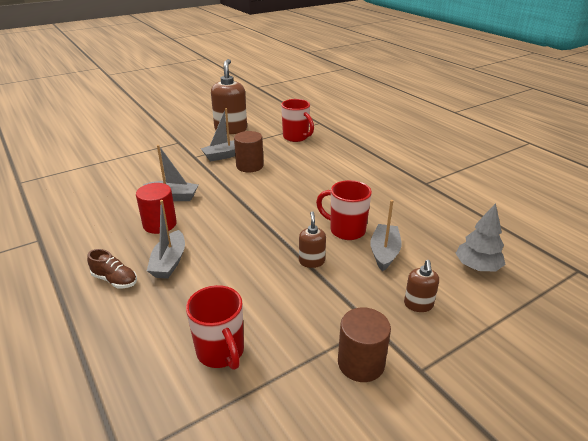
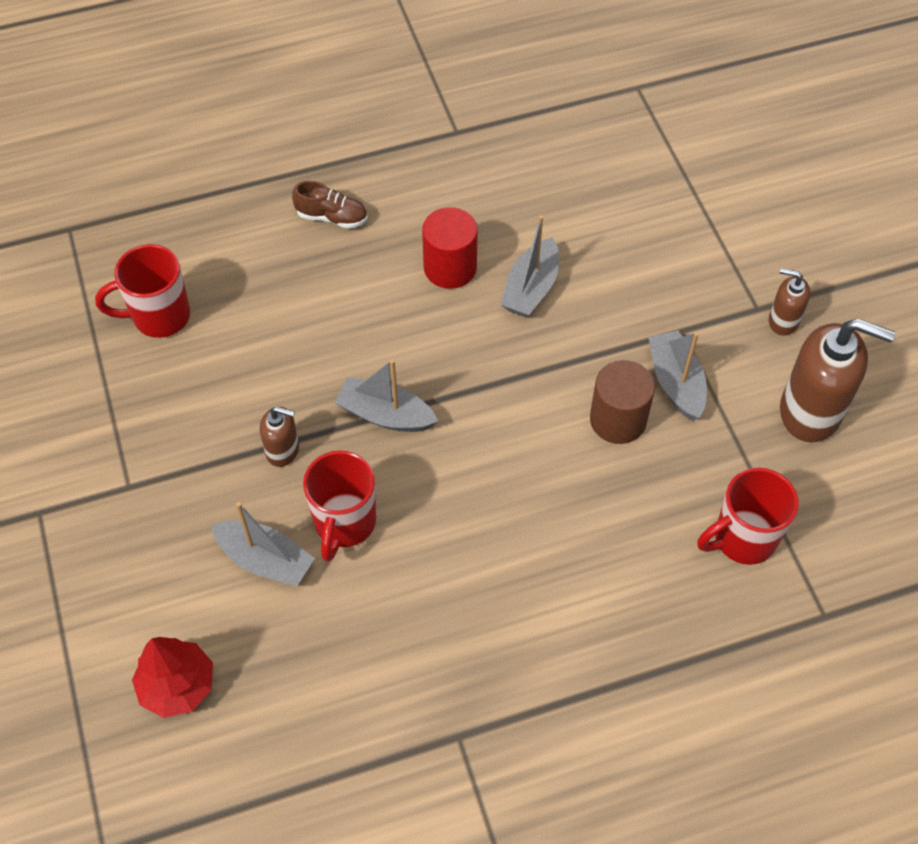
camera: 105 degrees right, 25 degrees up
brown shoe [87,249,137,288] -> brown shoe turned 120 degrees counterclockwise [292,181,367,229]
grey boat [147,200,185,279] -> grey boat moved to [334,359,438,432]
red mug [316,180,372,240] -> red mug turned 150 degrees clockwise [303,450,376,562]
brown cylinder [338,307,391,382] -> none
brown soap dispenser [404,260,439,312] -> brown soap dispenser moved to [769,268,810,336]
grey tree [456,203,506,271] -> red tree [132,637,213,718]

